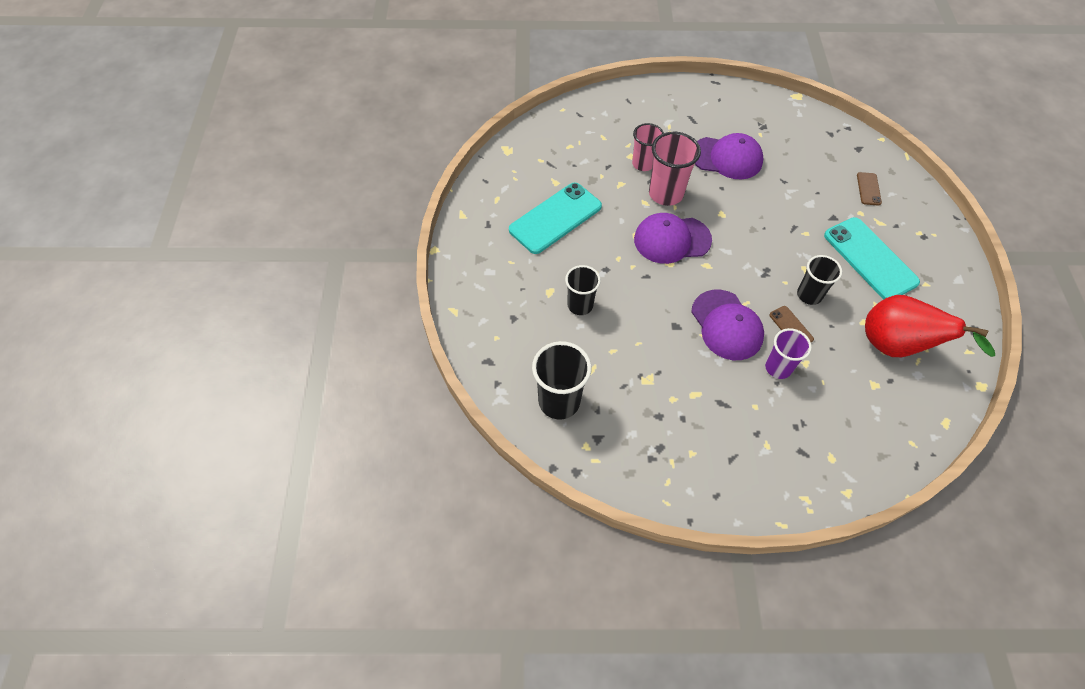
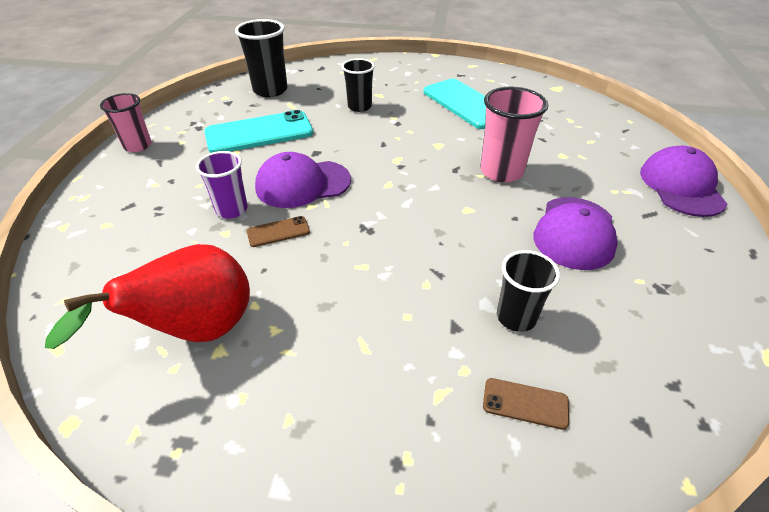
camera: 100 degrees right, 15 degrees down
pink cup [632,123,664,171] -> pink cup moved to [100,93,152,152]
purple cap [634,213,712,264] -> purple cap moved to [640,146,727,217]
black cup [797,255,842,305] -> black cup moved to [497,250,560,332]
turquoise phone [824,217,920,299] -> turquoise phone moved to [204,110,313,153]

